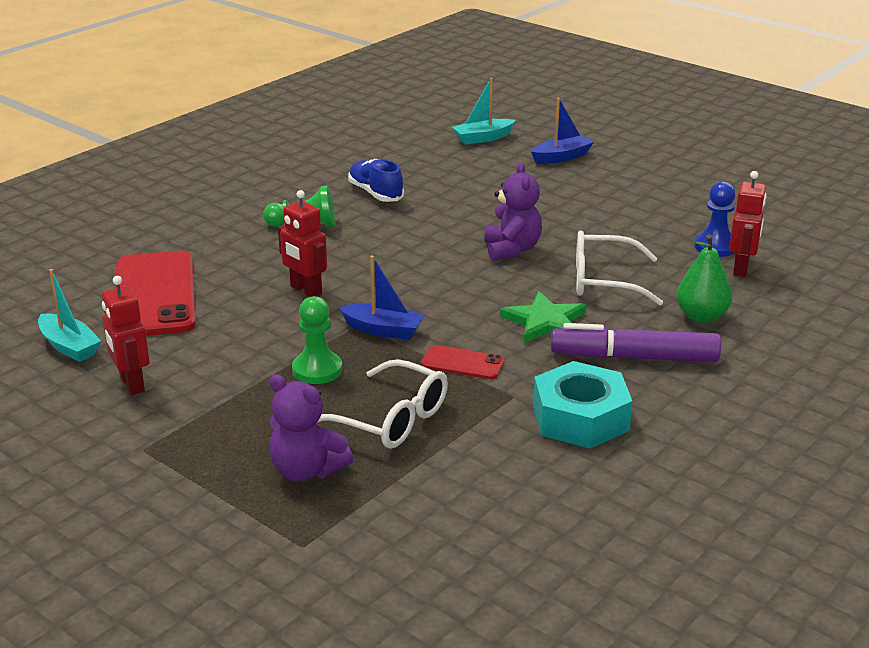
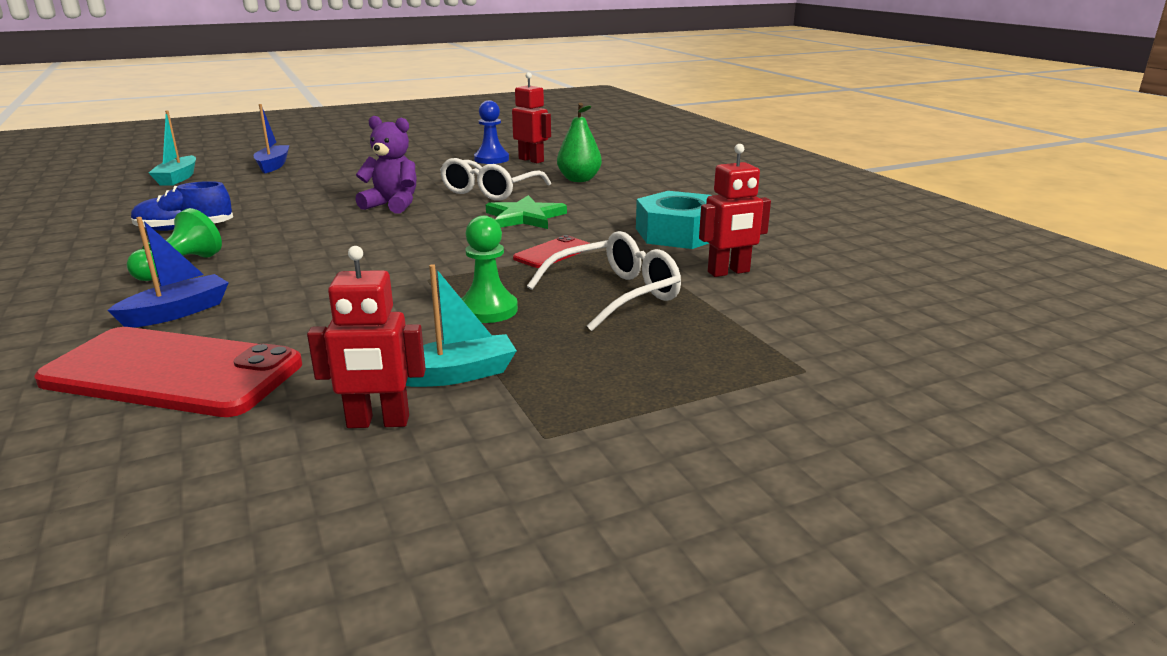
camera: 65 degrees left, 5 degrees down
turquoise boat [38,269,101,362] -> turquoise boat moved to [406,264,517,387]
purple teddy bear [269,374,353,482] -> none
red robot [278,190,327,297] -> red robot moved to [699,144,771,277]
blue boat [339,256,425,340] -> blue boat moved to [107,217,229,328]
purple marker [551,323,721,362] -> none

